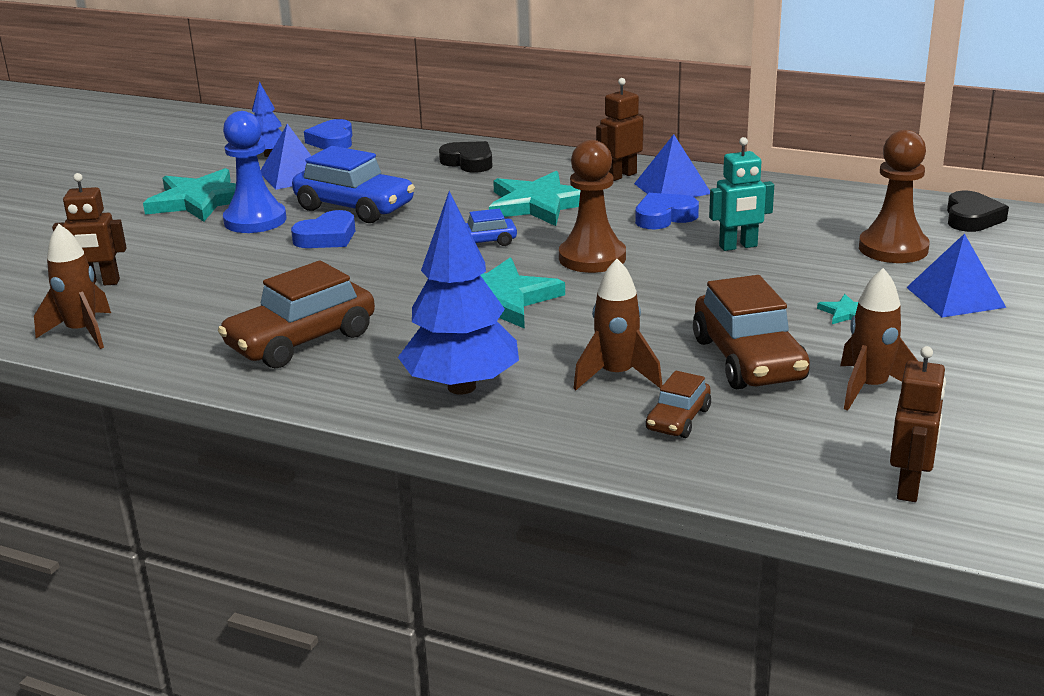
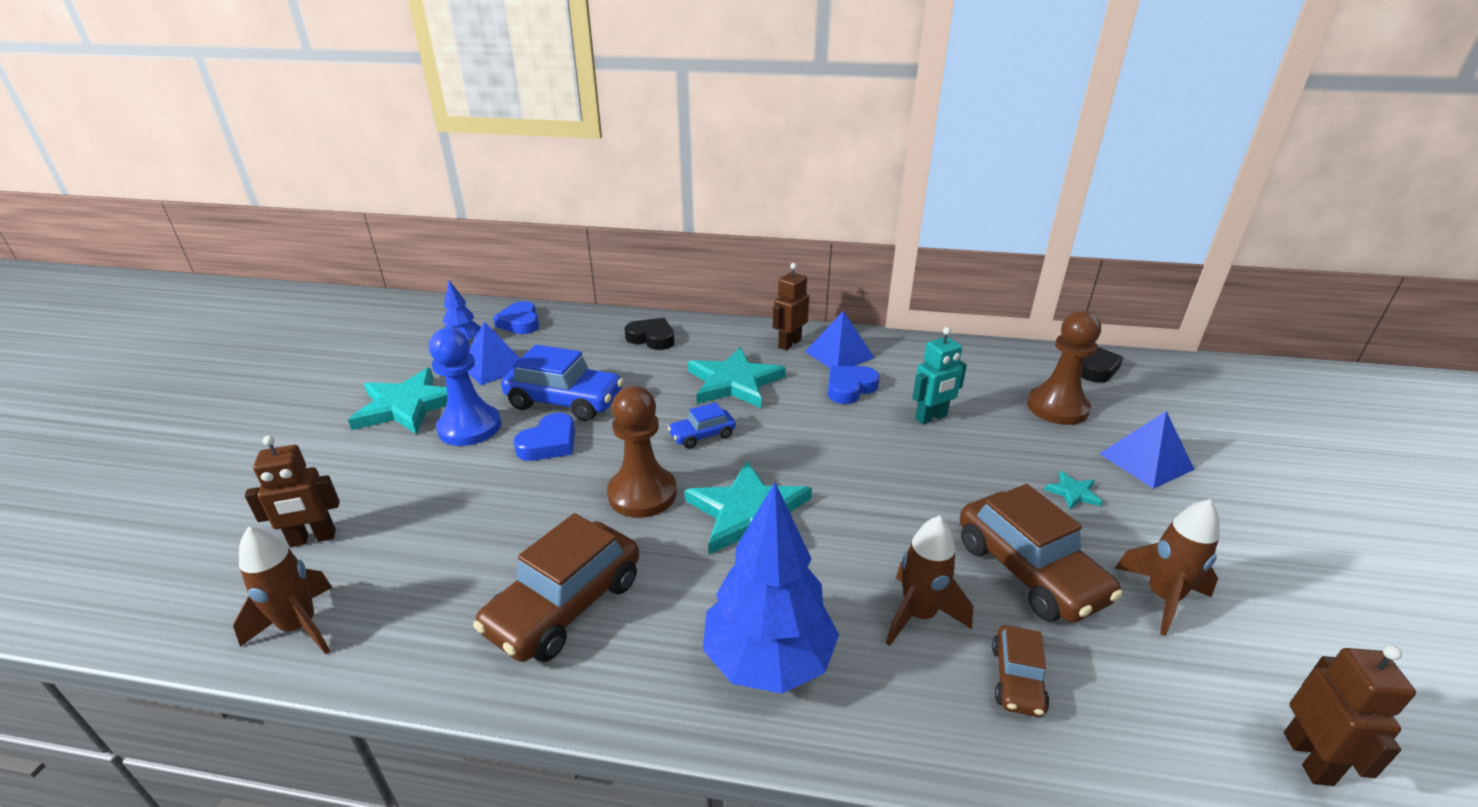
camera: 15 degrees left, 5 degrees up
brown pawn [559,140,626,273] -> brown pawn moved to [607,386,677,518]

